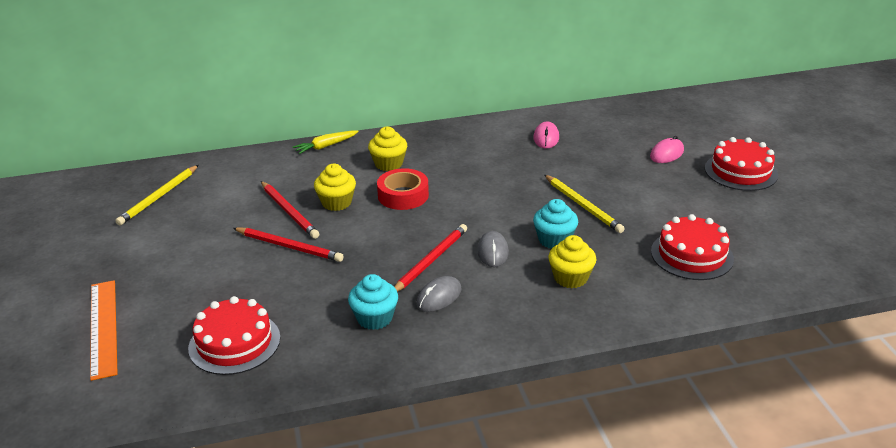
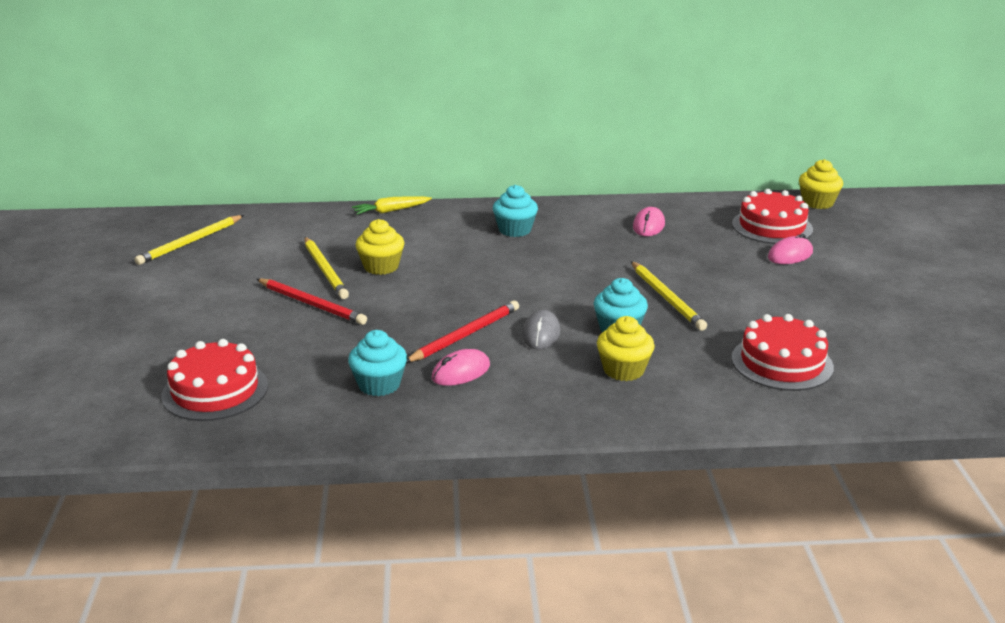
camera: 10 degrees right, 5 degrees down
orange ruler [90,280,117,381] -> none
red pencil [261,181,319,239] -> yellow pencil [304,237,349,299]
yellow cupcake [368,127,407,171] -> yellow cupcake moved to [799,159,843,209]
red tape [377,168,429,210] -> none
grey mouse [416,276,461,312] -> pink mouse [432,349,490,386]
red cake [705,137,778,191] -> red cake moved to [732,189,813,244]
none -> turquoise cupcake [493,185,538,237]

